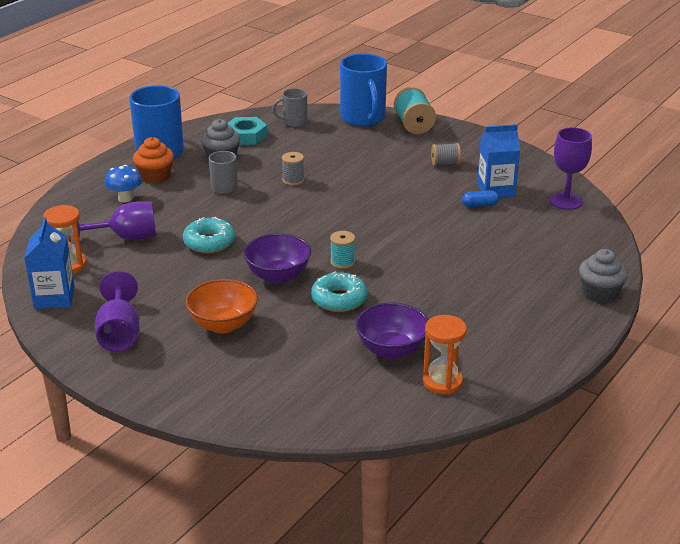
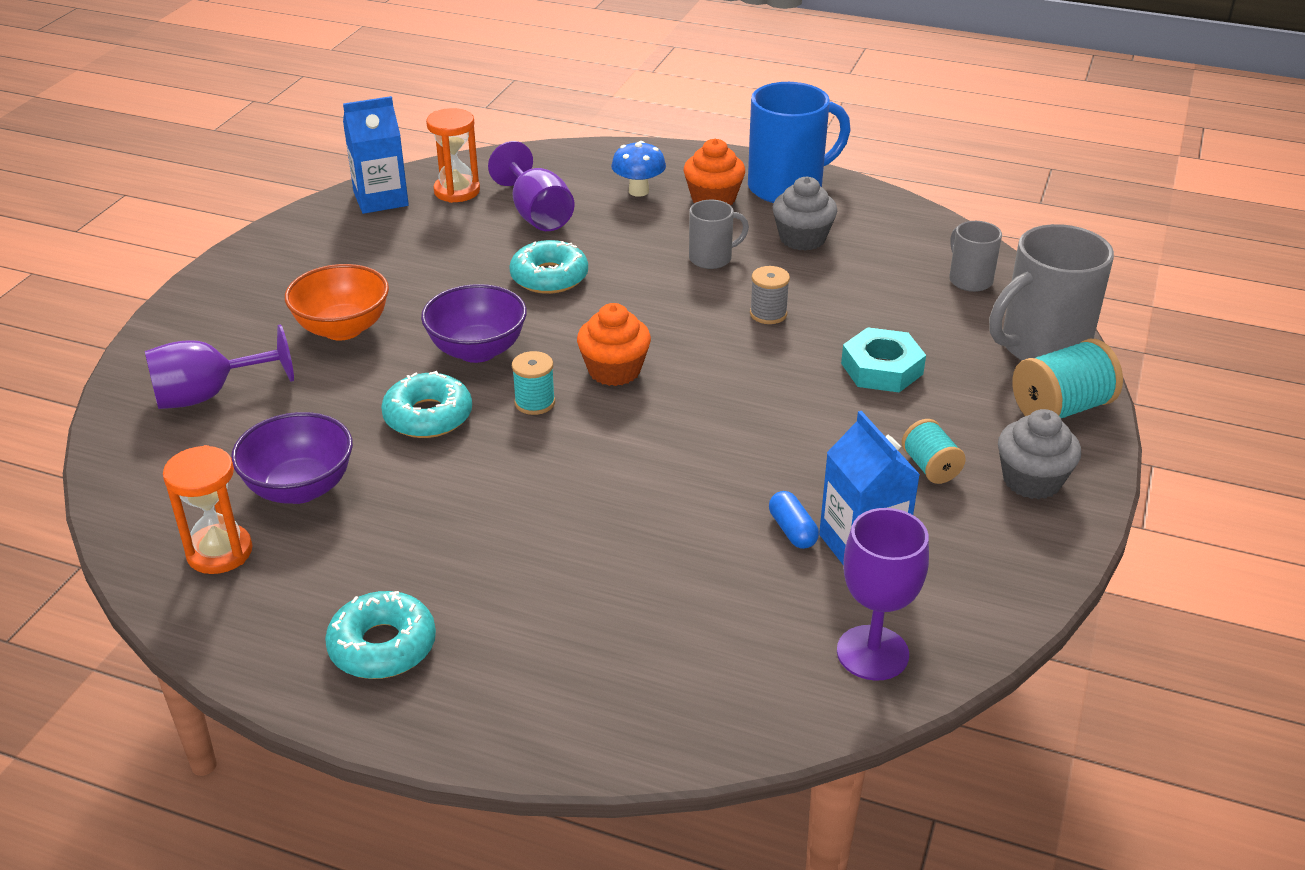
camera: 75 degrees right, 5 degrees up
purple goblet [95,271,139,352] -> purple goblet moved to [145,324,294,409]
turquoise nut [228,117,267,145] -> turquoise nut moved to [841,327,926,393]
blue mug [340,53,387,127] -> grey mug [989,224,1114,361]
grey spool [431,143,461,166] -> turquoise spool [902,419,966,484]
grey cupcake [579,249,628,303] -> grey cupcake moved to [998,409,1081,499]
none -> turquoise donut [325,591,436,679]
none -> orange cupcake [577,303,651,386]

